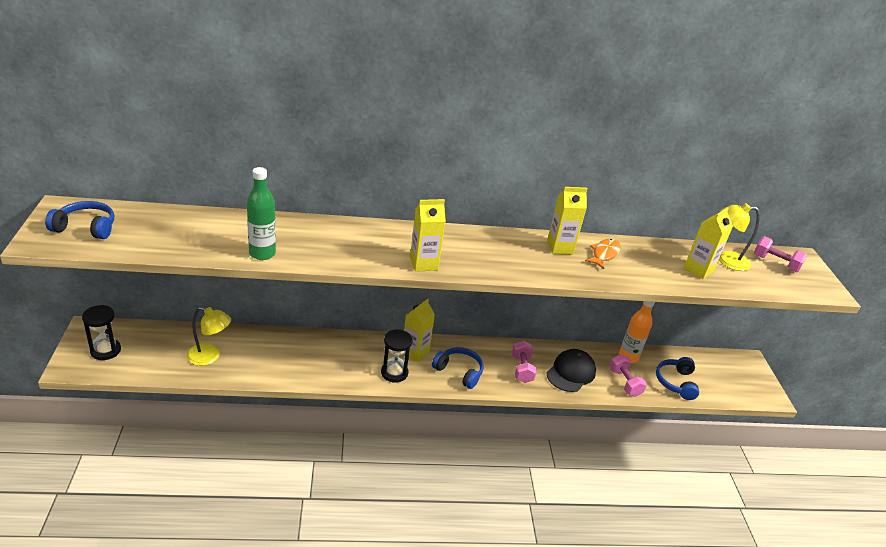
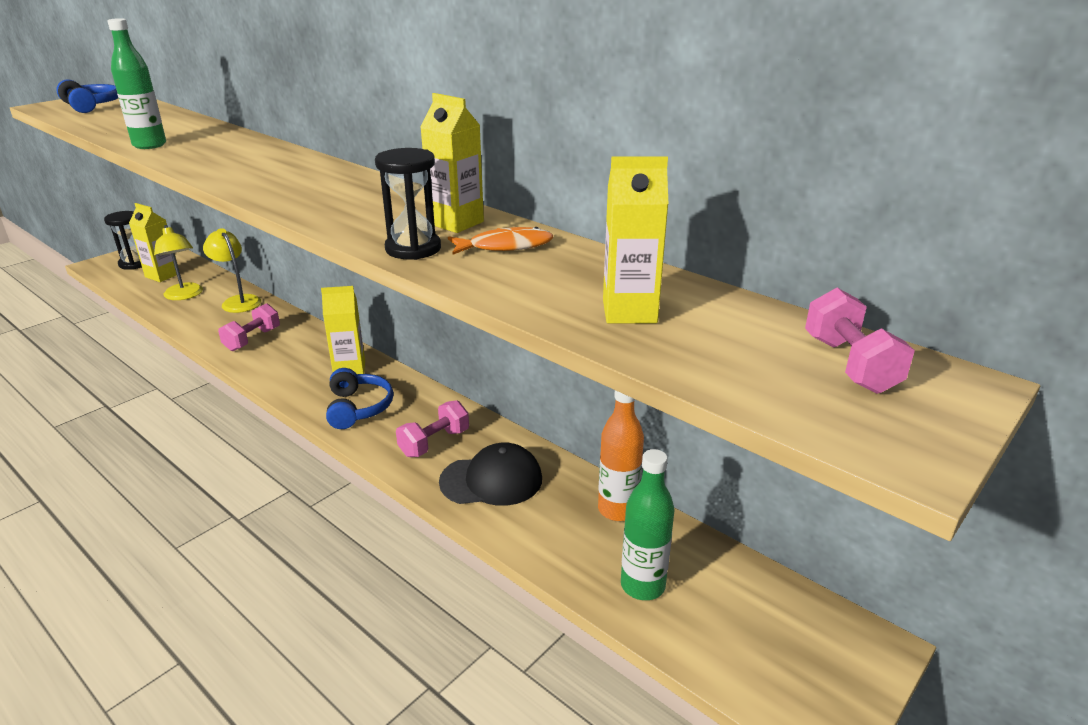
camera: 50 degrees right, 5 degrees down
black hourglass [381,329,413,383] -> black hourglass moved to [375,148,441,260]
yellow carton [410,199,446,272] -> yellow carton moved to [129,203,180,282]
pink dumbbell [609,354,647,397] -> pink dumbbell moved to [218,303,280,351]
blue headphones [656,357,699,400] -> green bottle [621,449,675,600]
yellow lamp [719,203,760,271] -> yellow lamp moved to [203,228,261,313]

